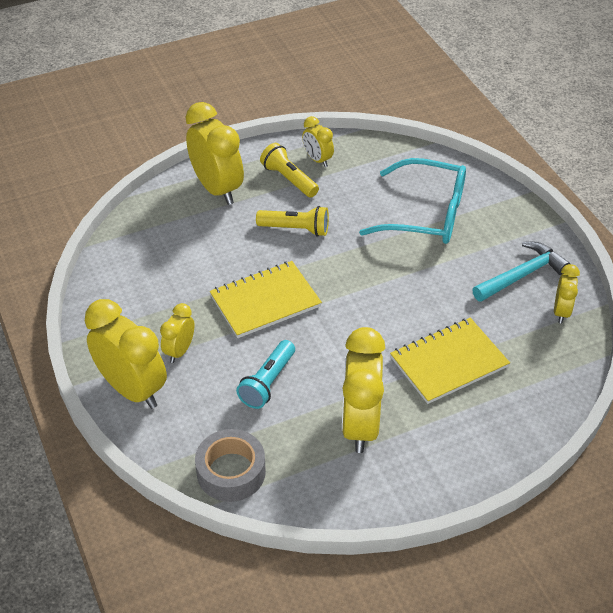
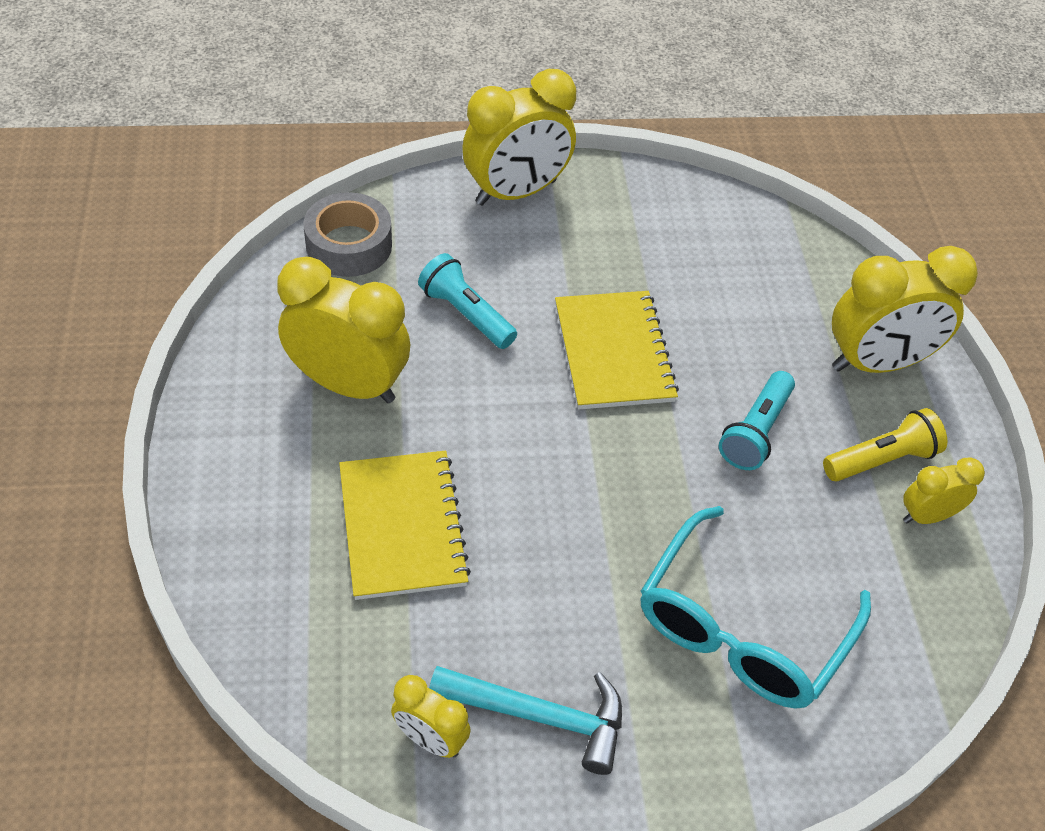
camera: 105 degrees right, 5 degrees up
yellow clock [160,303,195,363] -> none
yellow flashlight [256,206,329,237] -> turquoise flashlight [719,371,795,470]
turquoise hammer [472,242,570,302] -> turquoise hammer turned 60 degrees counterclockwise [429,666,622,775]

